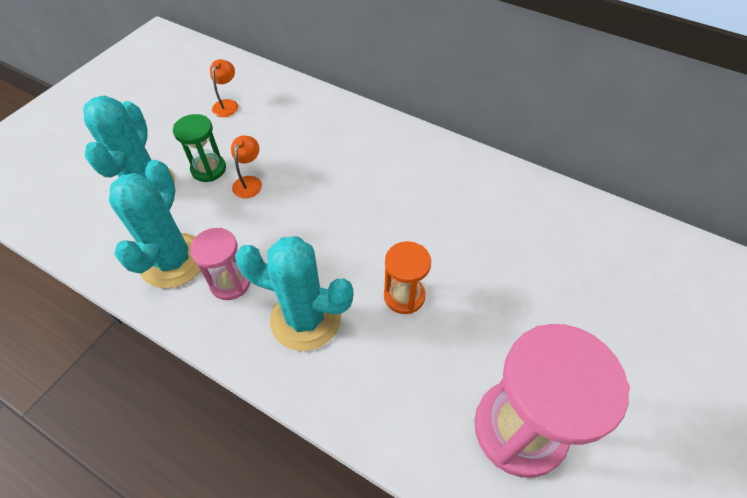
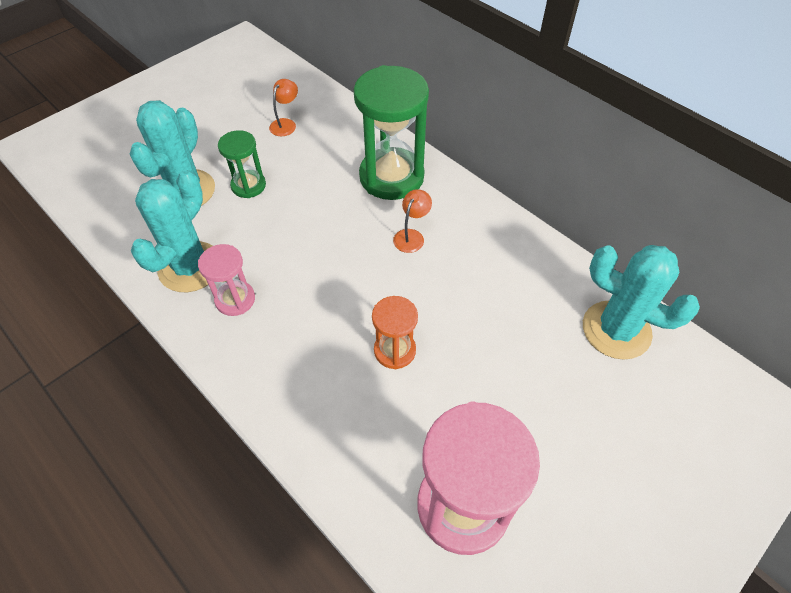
camera: 15 degrees right, 0 degrees up
orange lamp [231,136,262,198] -> orange lamp moved to [393,189,432,253]
turquoise cactus [235,236,354,351] -> turquoise cactus moved to [583,245,700,360]
none -> green hourglass [354,65,429,200]

